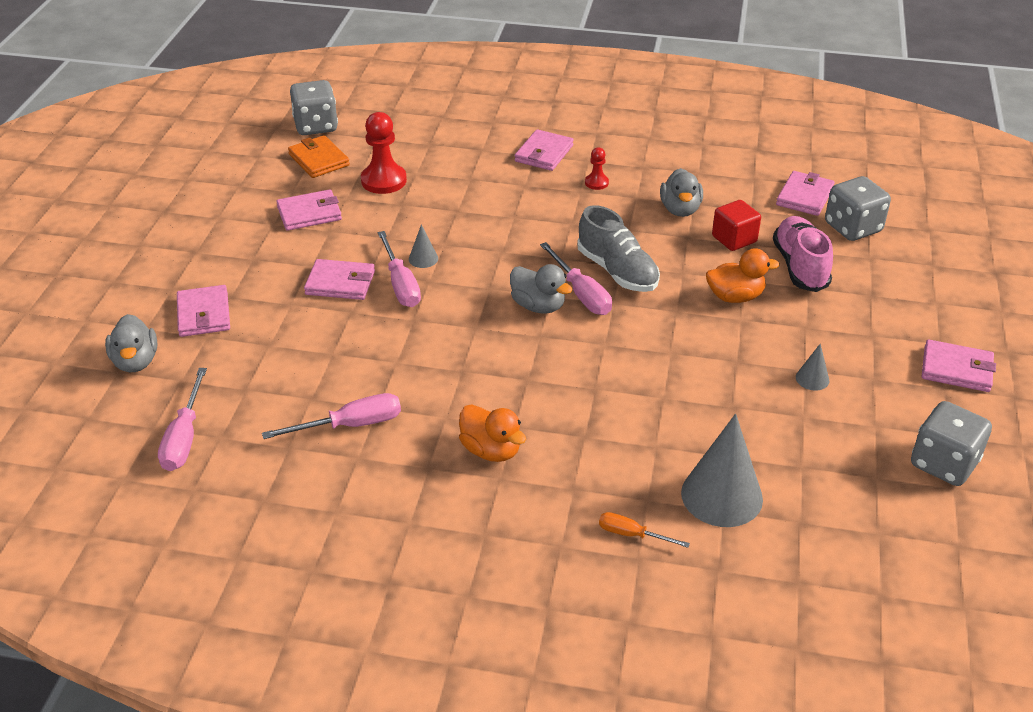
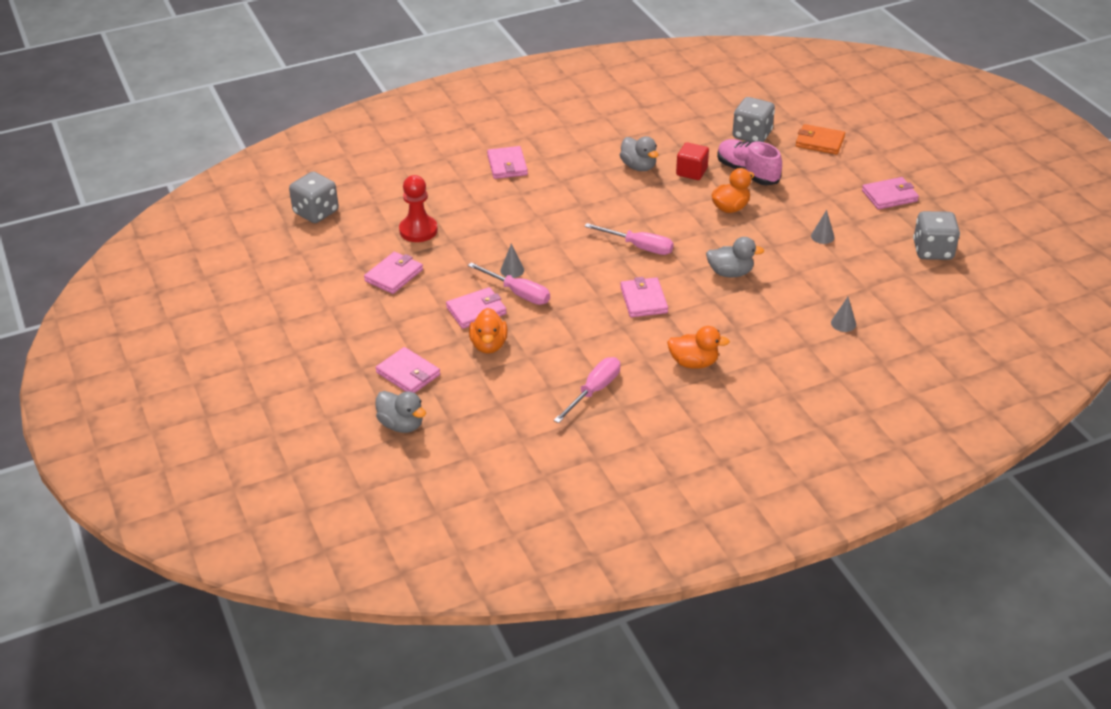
camera: 35 degrees left, 0 degrees up
pink screwdriver [158,368,207,471] -> none
orange wallet [288,135,350,178] -> orange wallet moved to [796,124,845,154]
grey duck [510,264,572,314] -> grey duck moved to [706,237,764,277]
grey shoe [577,205,660,292] -> none
red pawn [585,148,609,190] -> none
orange screwdriver [599,512,690,548] -> none
grey cone [681,414,763,527] -> grey cone [831,297,856,332], size x0.45
pink wallet [776,171,835,216] -> pink wallet moved to [620,277,668,317]
none -> orange duck [469,308,508,354]

